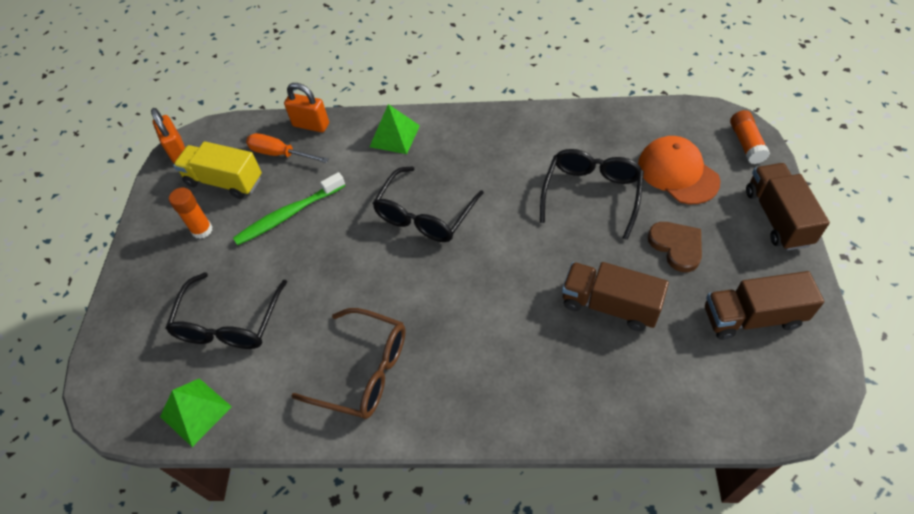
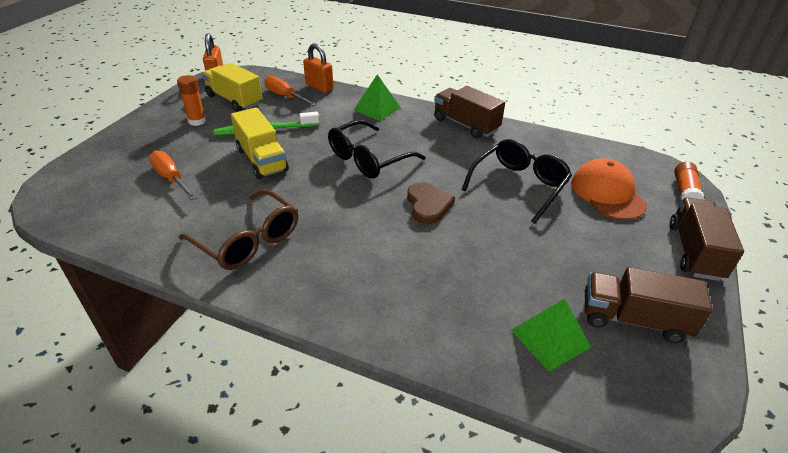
camera: 15 degrees right, 15 degrees down
green pyramid [160,378,232,447] -> green pyramid moved to [511,299,591,371]
black glasses [165,272,287,349] -> orange screwdriver [149,150,197,200]
brown truck [562,262,669,331] -> brown truck moved to [434,86,505,139]
brown heart [648,222,702,272] -> brown heart moved to [407,182,455,224]
none -> yellow truck [231,107,289,179]

